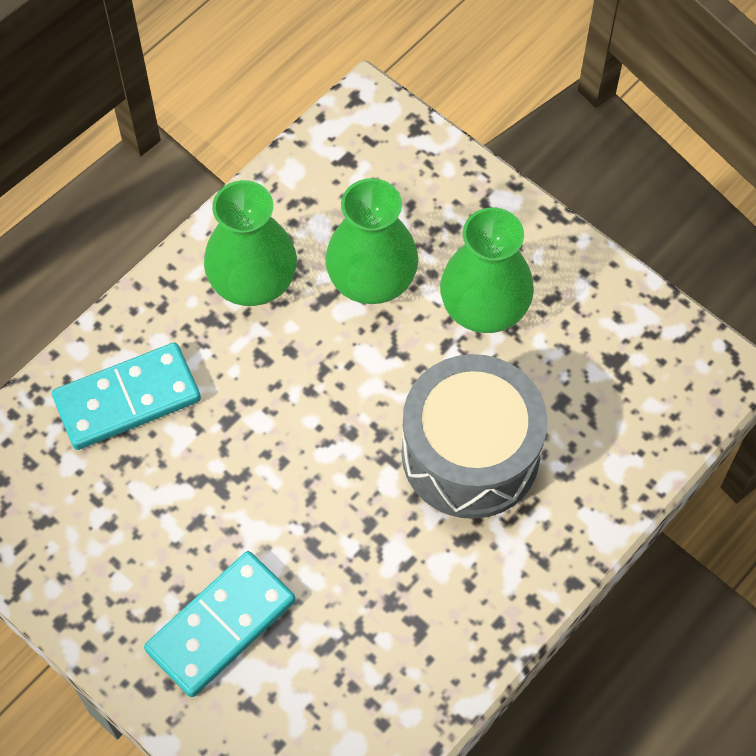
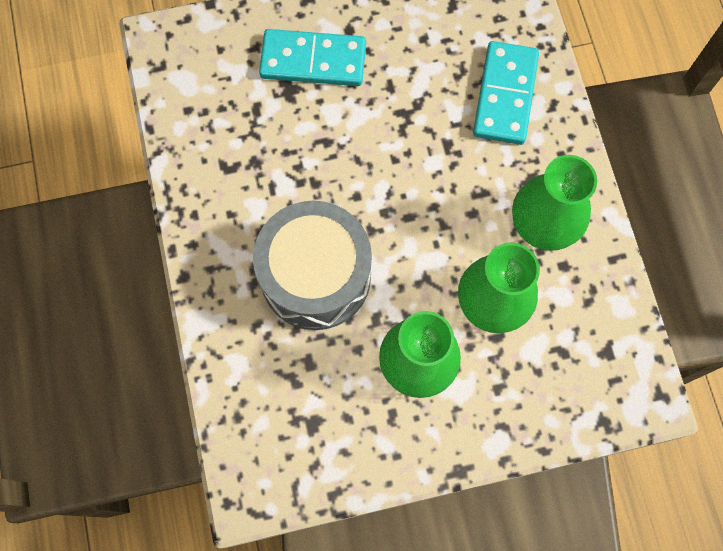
camera: 125 degrees right, 10 degrees up
turquoise domino [144,551,296,697] -> turquoise domino turned 75 degrees counterclockwise [259,29,366,86]

